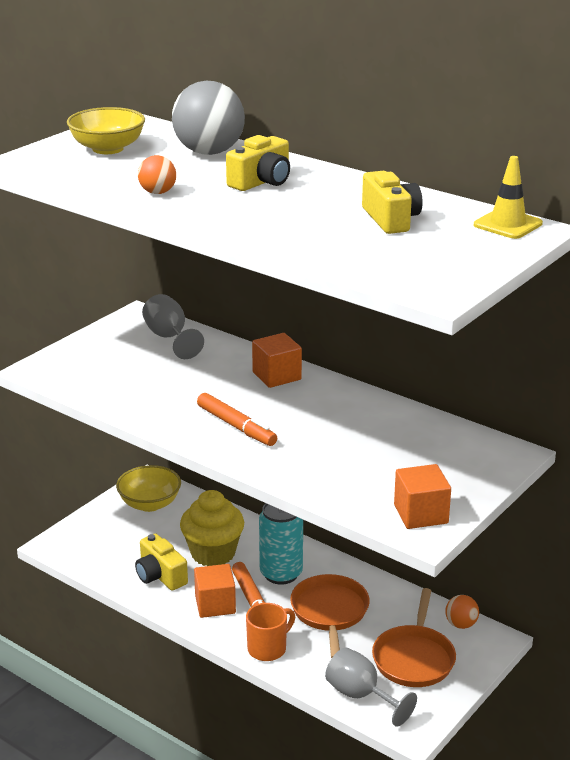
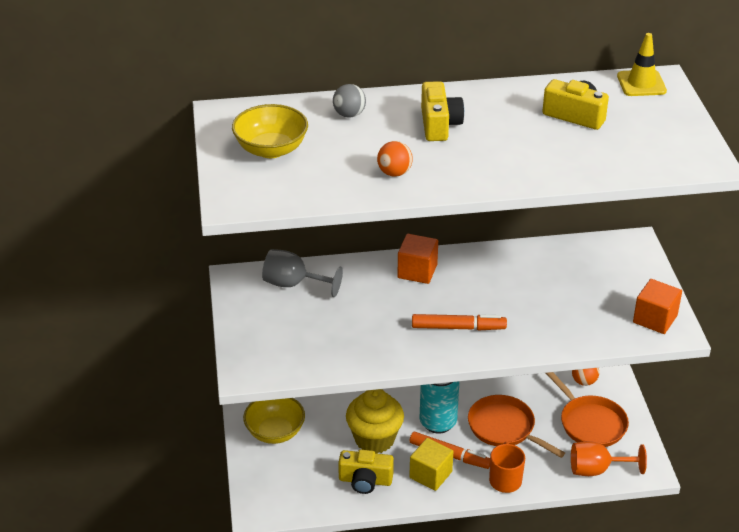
camera: 45 degrees left, 10 degrees up
grey ball [172,81,245,155] -> grey ball [333,84,366,118], size x0.49
orange cube [194,564,236,618] -> yellow cube [409,438,453,491]
grey goblet [325,647,417,727] -> orange goblet [571,441,647,476]

